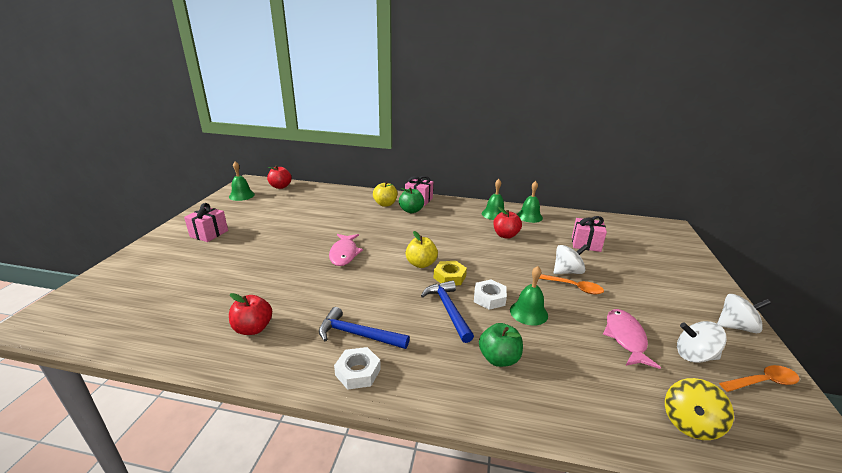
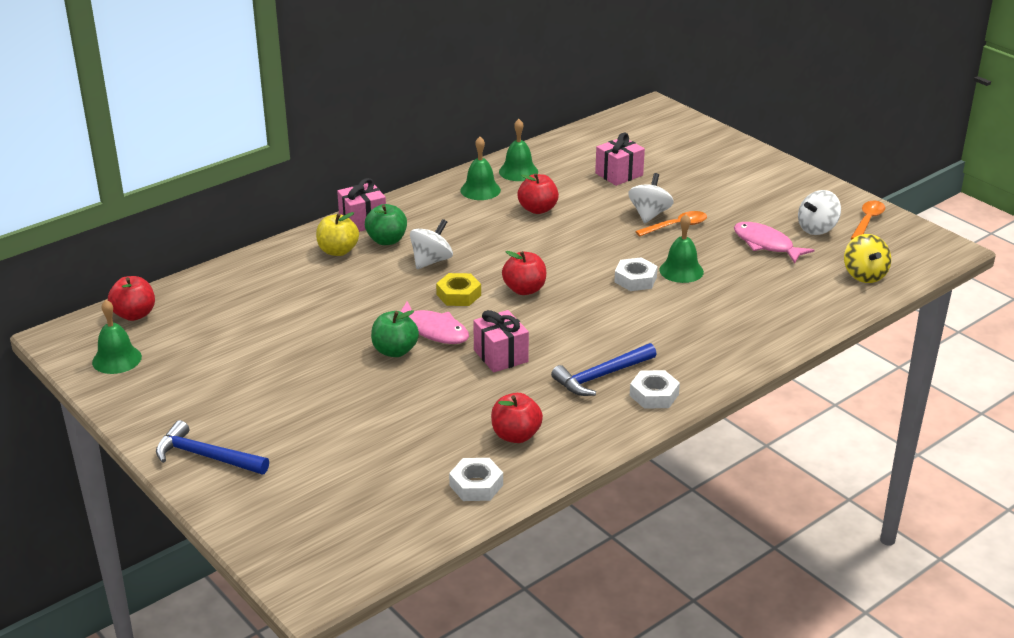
camera: 50 degrees left, 5 degrees up
pink gift [184,203,228,242] -> pink gift moved to [473,310,529,372]
yellow apple [406,231,438,268] -> red apple [502,251,546,295]
blue hammer [421,280,474,343] -> blue hammer moved to [156,420,269,474]
yellow nut [434,261,467,285] -> yellow nut moved to [436,273,481,306]
green apple [479,323,523,367] -> green apple moved to [371,310,419,357]
white spinning top [717,294,771,333] -> white spinning top moved to [410,219,453,269]
none -> white nut [449,458,503,501]

